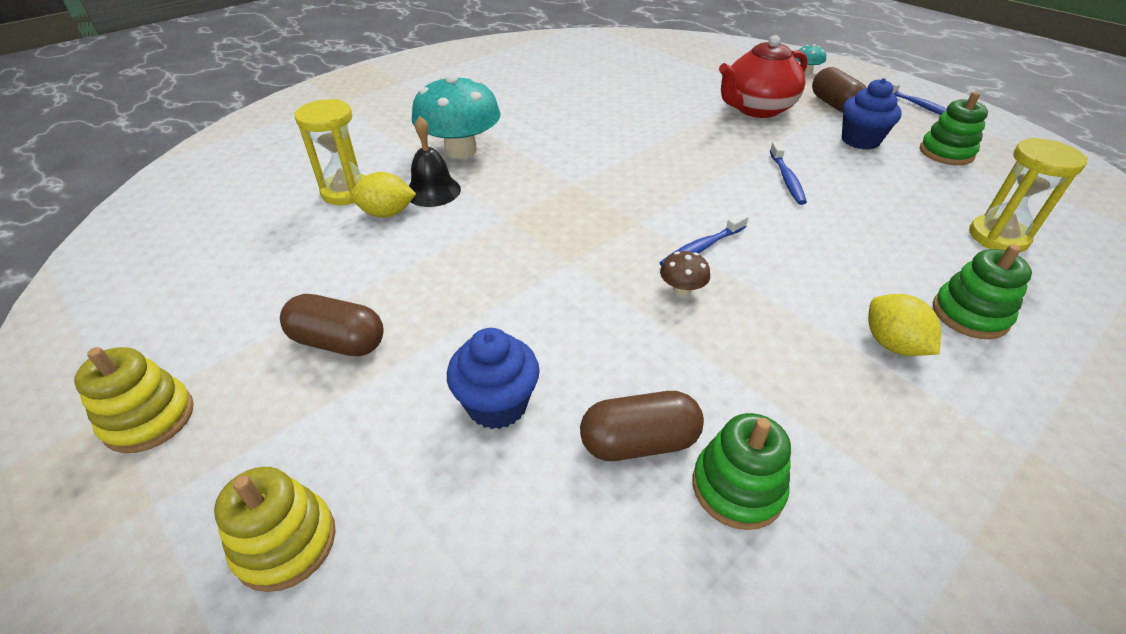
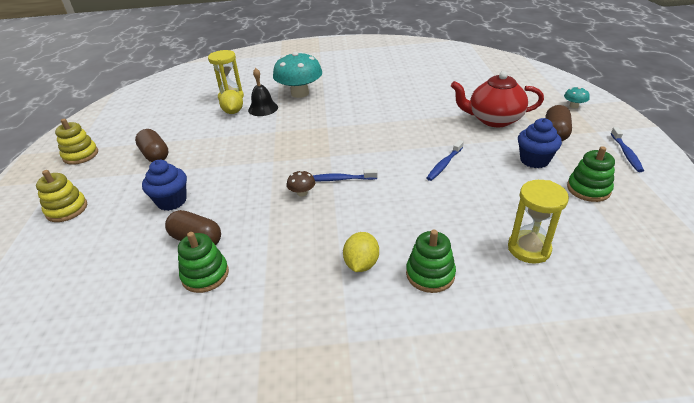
camera: 40 degrees right, 5 degrees down
yellow lemon [350,172,416,218] -> yellow lemon turned 45 degrees clockwise [219,90,243,114]

